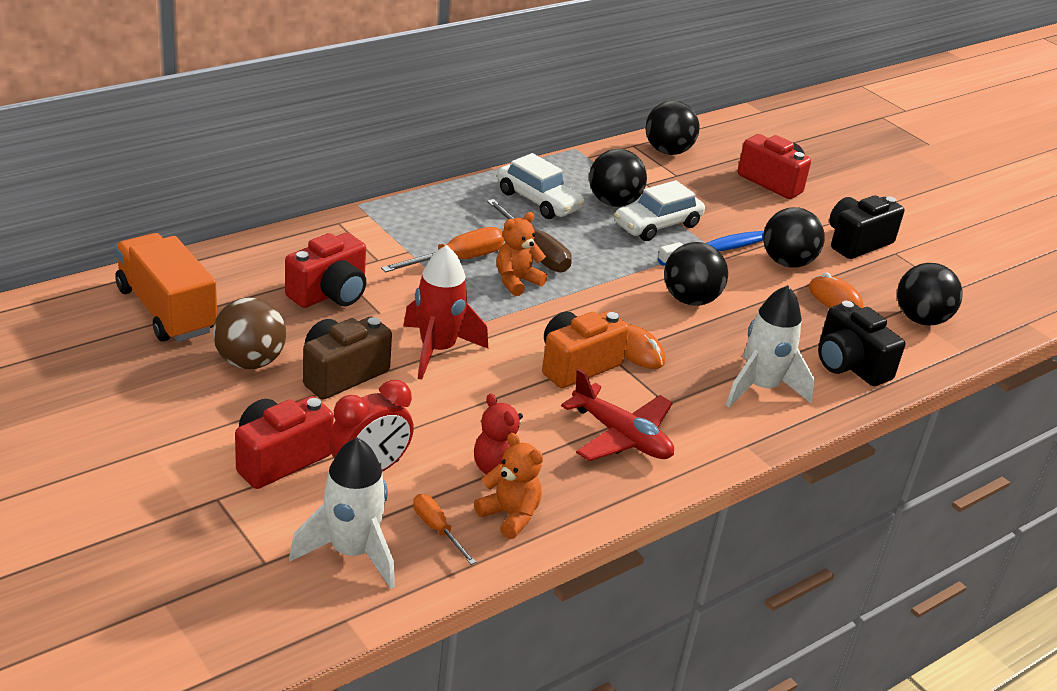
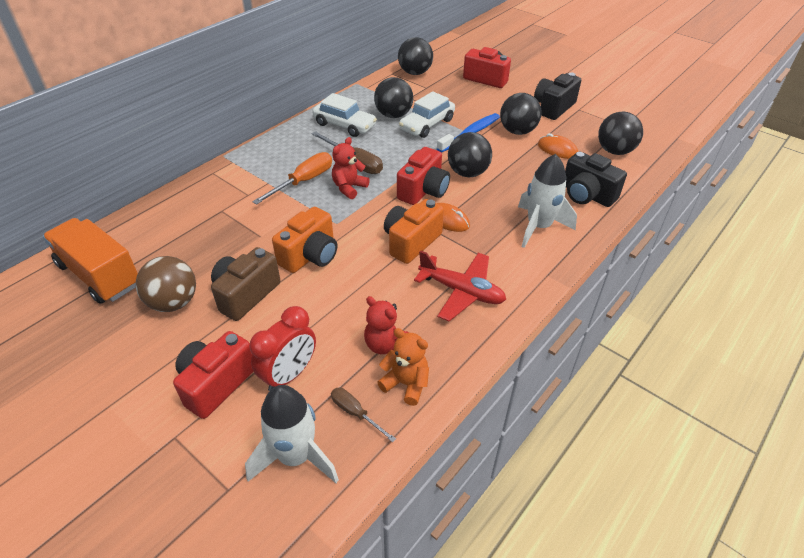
camera: 10 degrees left, 10 degrees up
red camera [285,233,366,308] -> red camera moved to [397,147,450,205]
red rocket [403,245,488,380] -> orange camera [272,207,337,273]
orange screwdriver [413,494,476,565] -> brown screwdriver [331,388,396,442]
orange teddy bear [496,212,548,296] -> red teddy bear [332,137,370,199]

